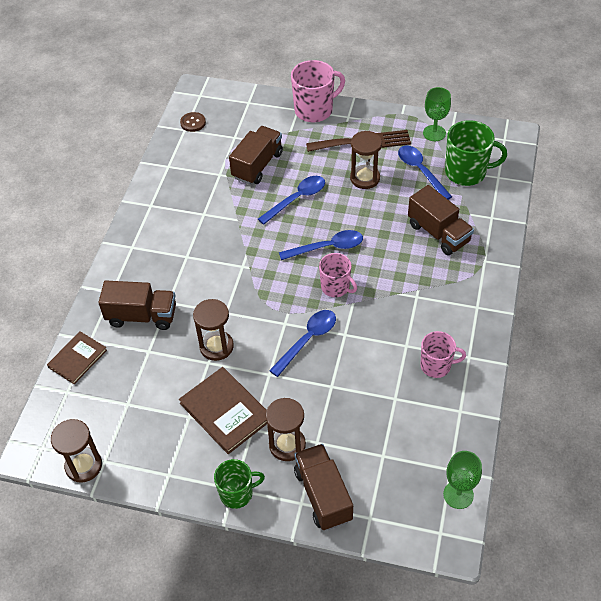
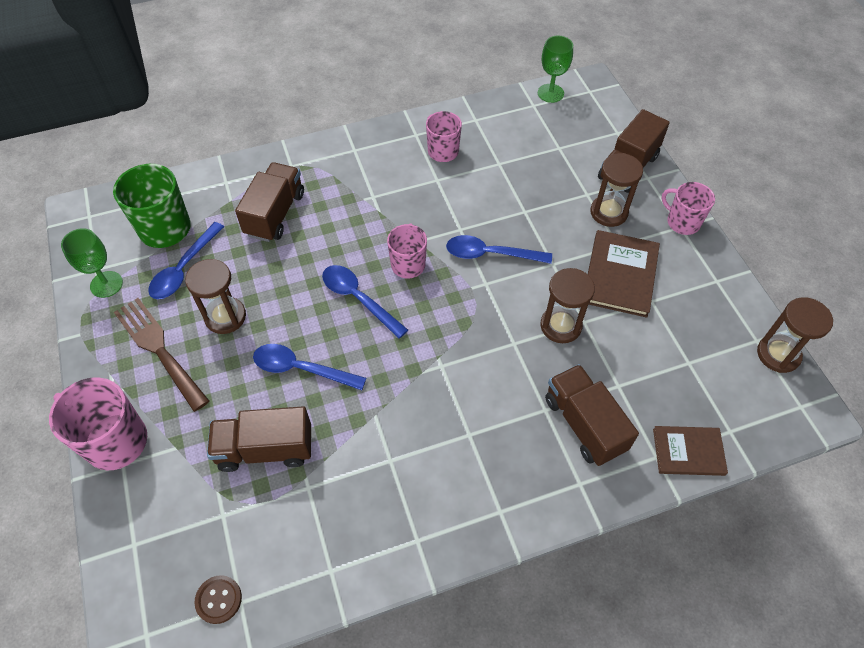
camera: 125 degrees left, 5 degrees up
green mug [214,459,265,509] -> pink mug [662,182,715,235]

